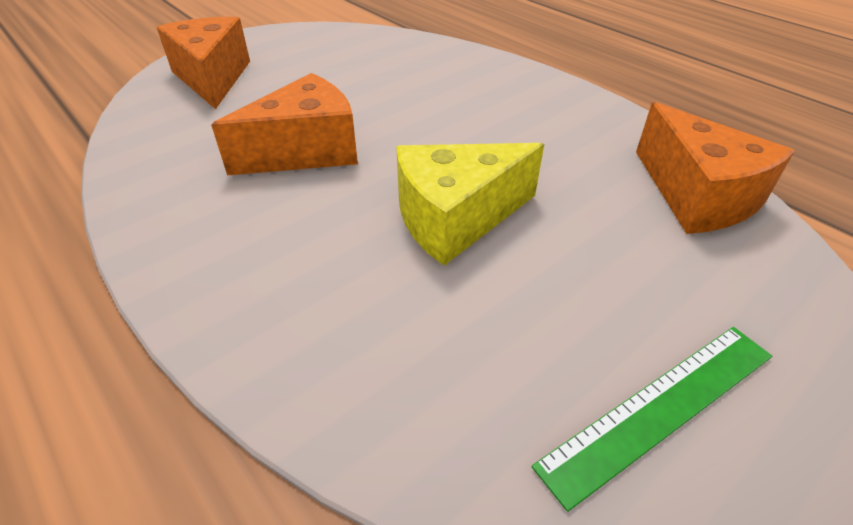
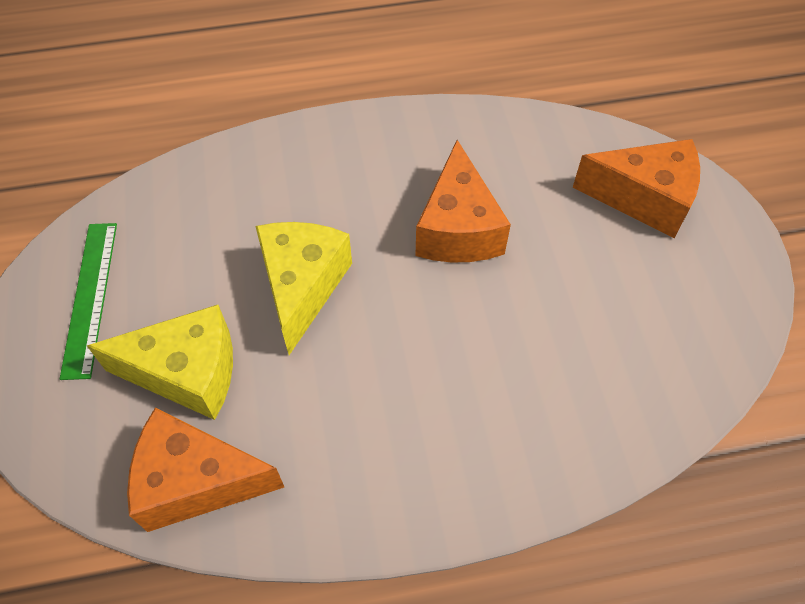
camera: 120 degrees right, 15 degrees up
none -> yellow cheese [87,305,233,420]

